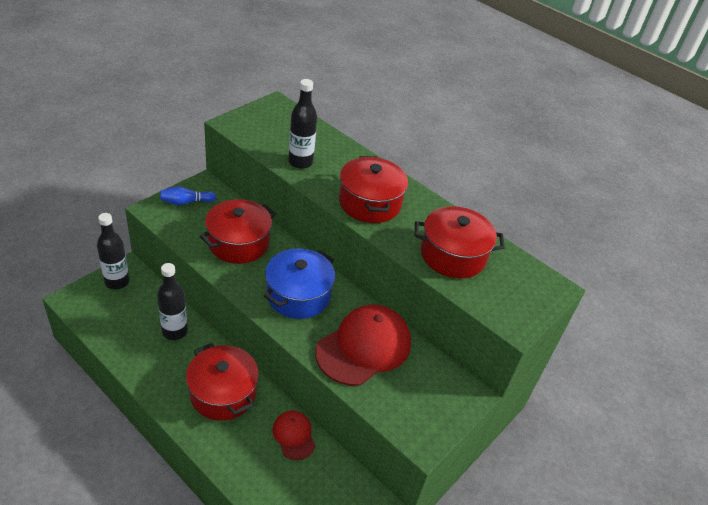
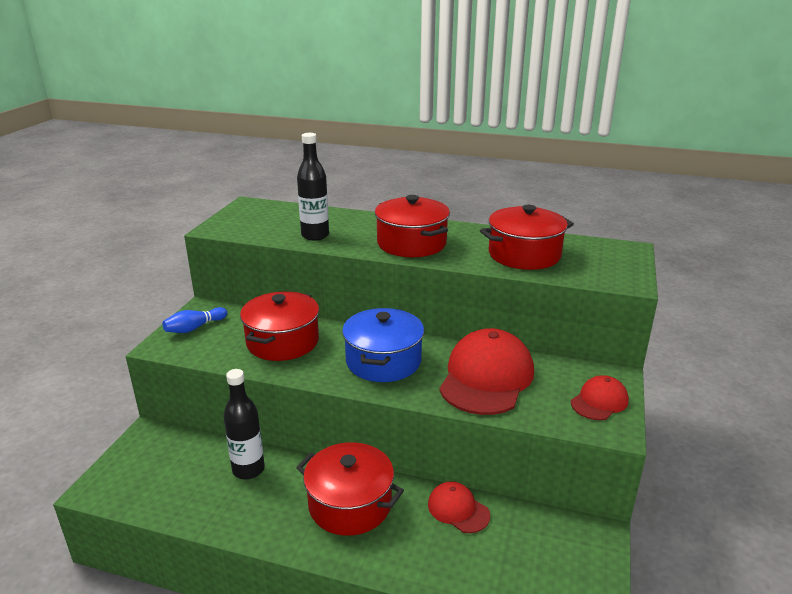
camera: 20 degrees left, 15 degrees down
black bottle [97,213,129,290] -> none
none -> red cap [571,375,629,420]

